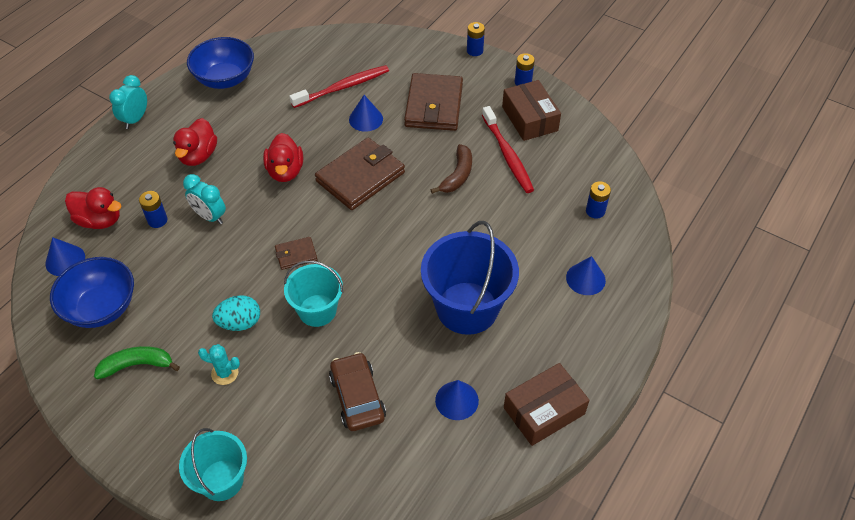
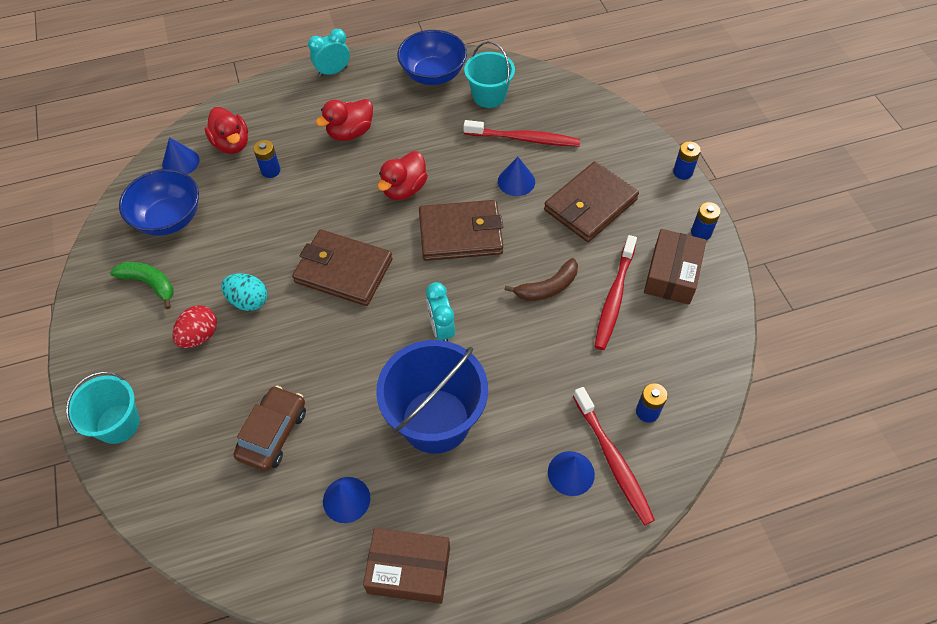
camera: 40 degrees right, 5 degrees up
turquoise clock [183,174,226,224] -> turquoise clock moved to [426,282,455,341]
turquoise cactus [198,344,240,385] -> red egg [172,305,217,348]
brown wallet [275,237,317,270] -> brown wallet [292,229,393,306], size x2.09
turquoise bucket [284,261,343,327] -> turquoise bucket moved to [464,41,515,108]
none -> red toothbrush [573,387,655,525]

